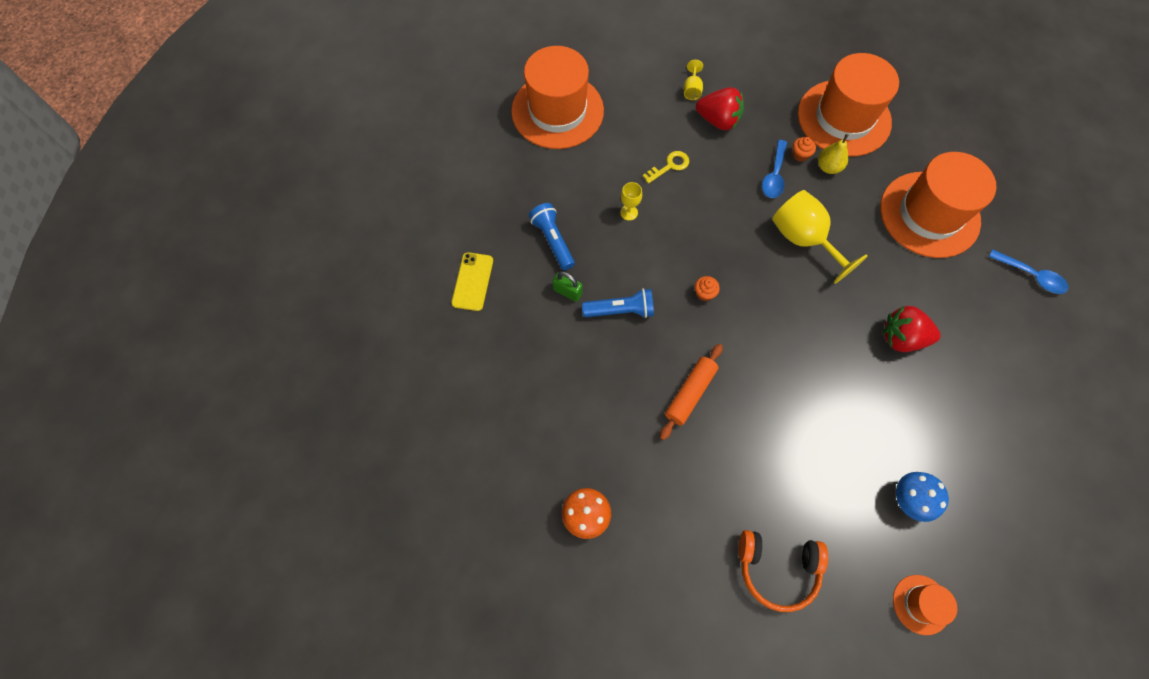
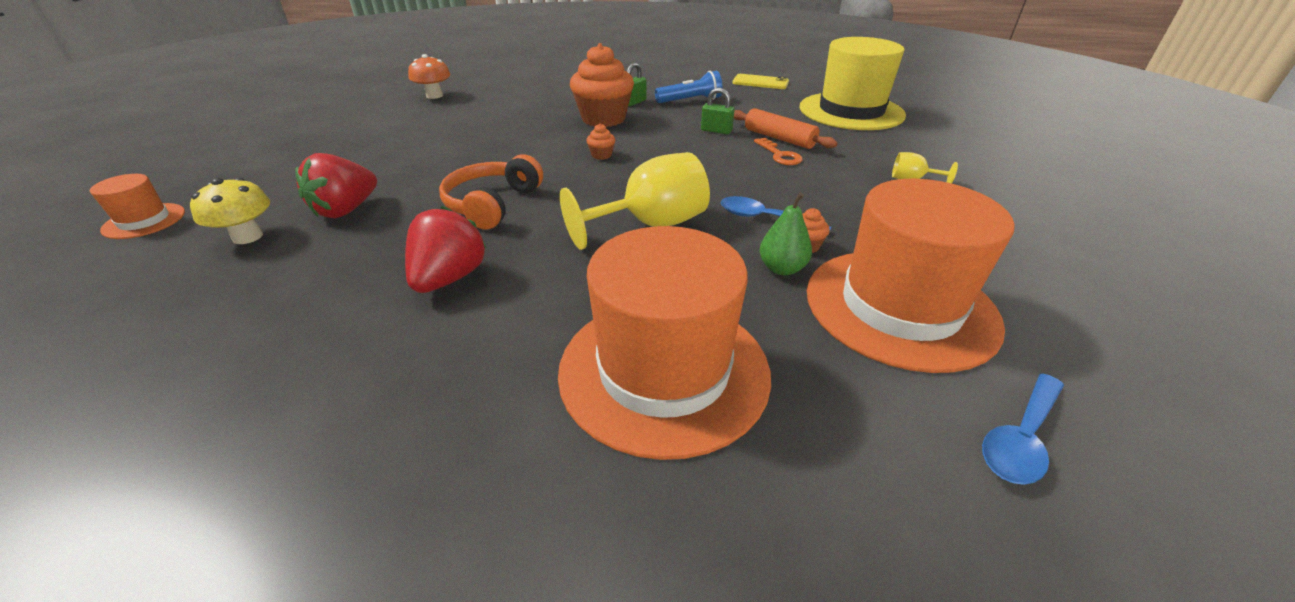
camera: 100 degrees right, 30 degrees down
yellow phone [451,252,493,311] -> yellow phone moved to [733,74,789,89]
orange hat [511,46,604,149] -> yellow hat [800,37,906,130]
blue flashlight [582,288,654,318] -> orange cupcake [570,43,634,127]
yellow goblet [620,182,642,221] -> green padlock [701,88,735,134]
yellow key [643,151,689,184] -> orange key [754,138,802,165]
orange rolling pin [660,344,723,440] -> orange rolling pin moved to [734,108,837,149]
red strawberry [696,87,744,130] -> red strawberry moved to [295,153,377,218]
orange headphones [738,530,828,612] -> orange headphones moved to [439,155,543,230]
yellow pear [818,134,848,174] -> green pear [760,192,812,275]
blue mushroom [896,472,949,522] -> yellow mushroom [190,178,270,244]
blue spoon [989,249,1068,294] -> blue spoon moved to [982,373,1064,485]

